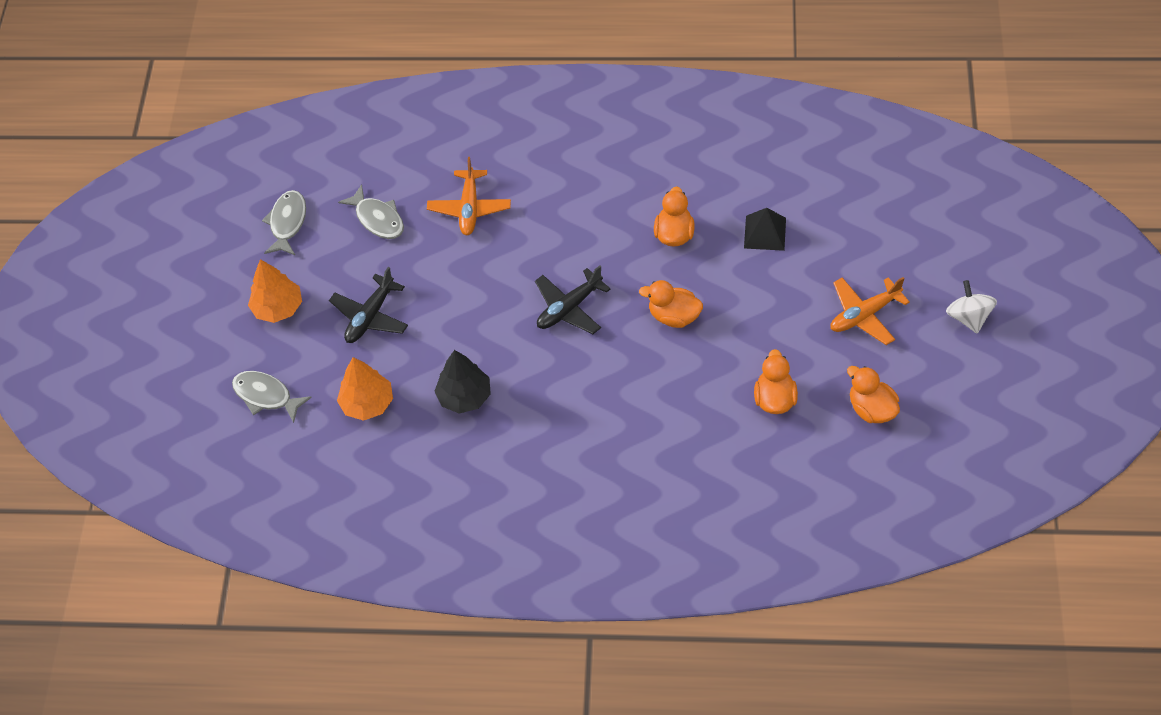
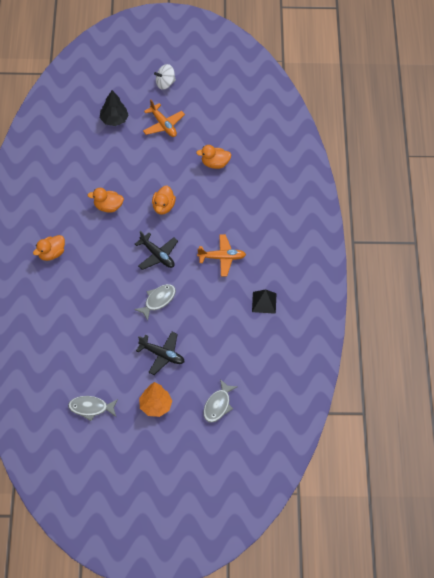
camera: 100 degrees left, 0 degrees up
orange tree [337,357,393,421] -> none
grey fish [338,184,404,239] -> grey fish moved to [134,284,176,321]
orange plane [427,157,511,235] -> orange plane moved to [197,234,246,276]
black tree [434,350,491,414] -> black tree moved to [100,90,129,126]
black pyramid [744,208,786,251] -> black pyramid moved to [252,290,276,314]
orange duck [847,366,900,423] -> orange duck moved to [33,235,65,261]

